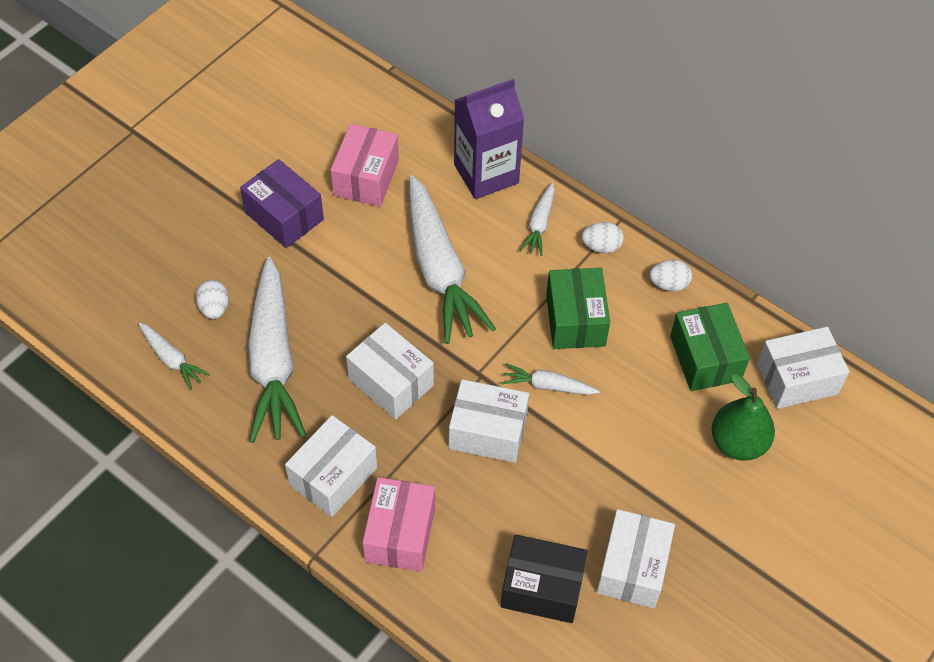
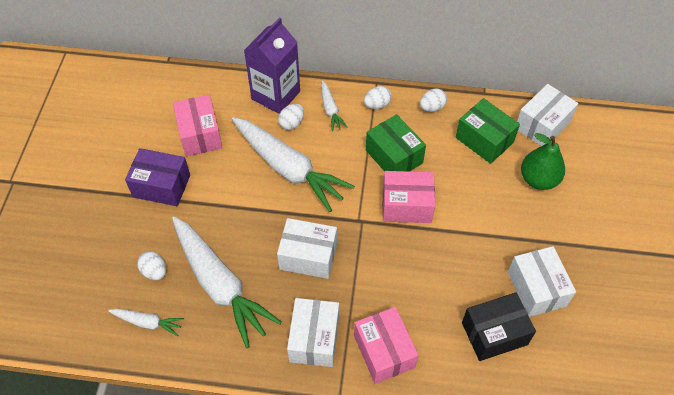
camera: 30 degrees left, 0 degrees up
white box [449,379,529,463] -> none
white carrot [501,363,600,395] -> pink box [383,171,435,223]
none -> white egg [278,104,304,130]

